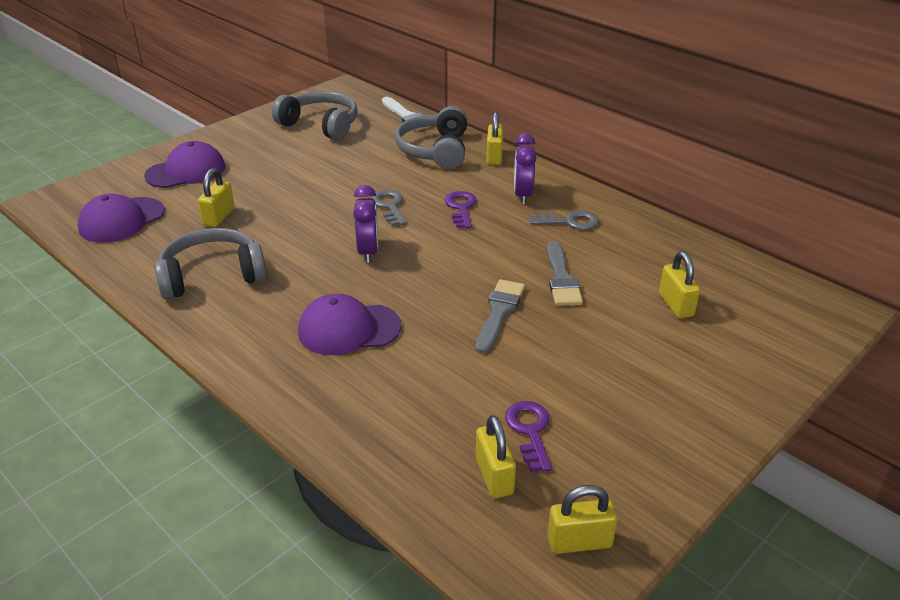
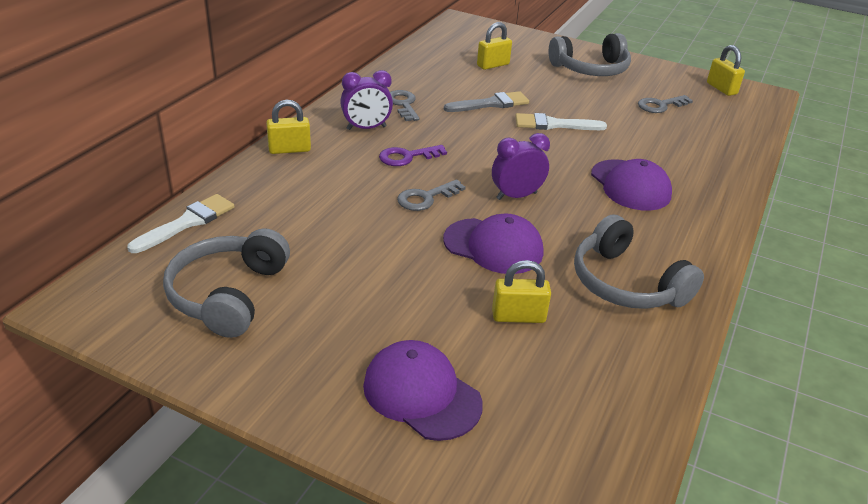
camera: 110 degrees left, 0 degrees up
purple cap [78,194,165,243] -> purple cap moved to [443,213,543,274]
grey headphones [395,106,467,169] -> grey headphones moved to [549,33,631,76]
grey brush [475,279,525,354] -> white brush [515,113,607,130]
yellow padlock [476,415,516,498] -> none
purple key [505,401,552,472] -> grey key [638,95,693,113]

